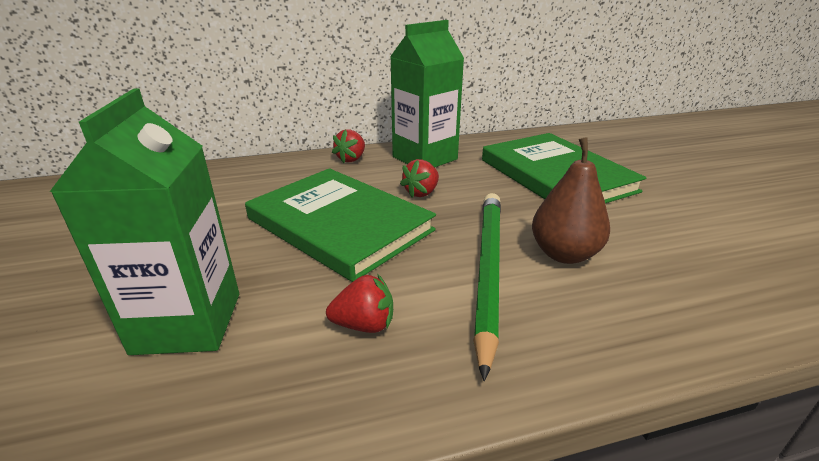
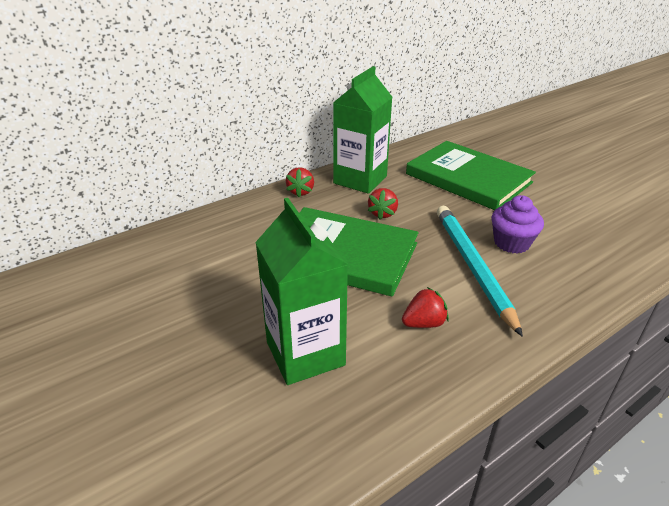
camera: 20 degrees left, 5 degrees up
green pencil [473,193,501,381] -> turquoise pencil [437,206,523,337]
brown pear [532,137,610,264] -> purple cupcake [492,195,544,254]

